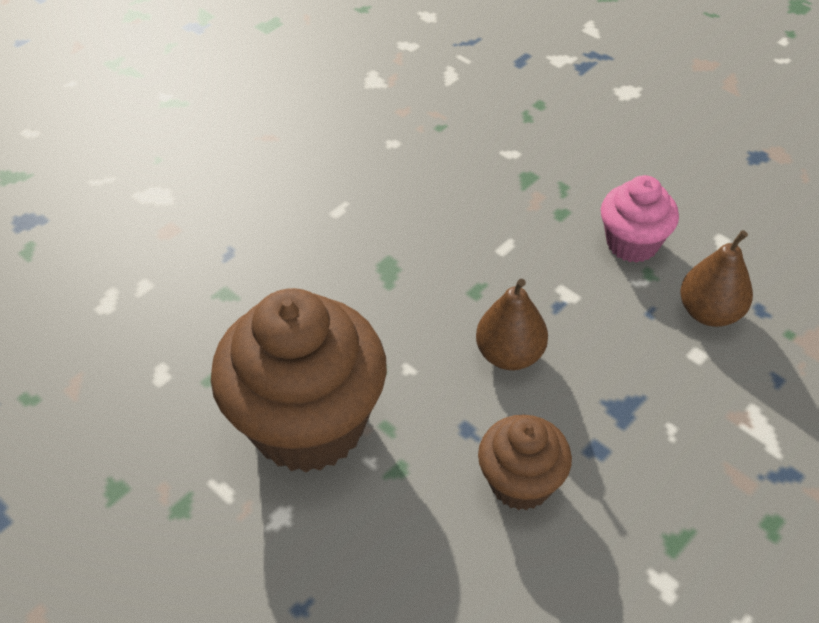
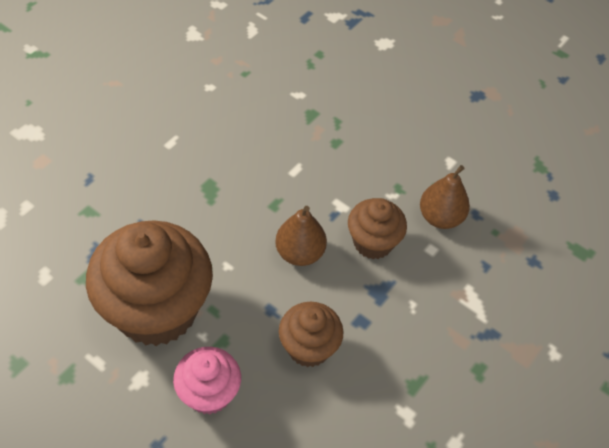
camera: 10 degrees left, 5 degrees up
pink cupcake [601,175,679,263] -> pink cupcake moved to [173,347,241,414]
none -> brown cupcake [348,198,407,259]

